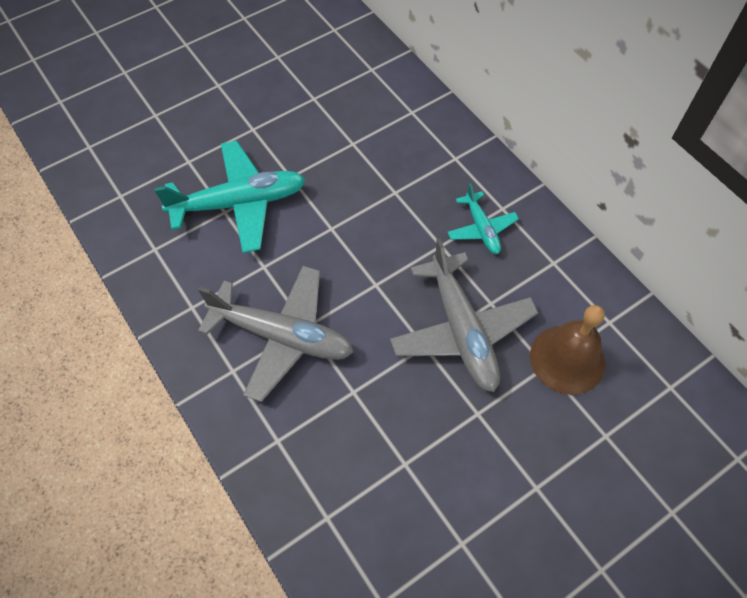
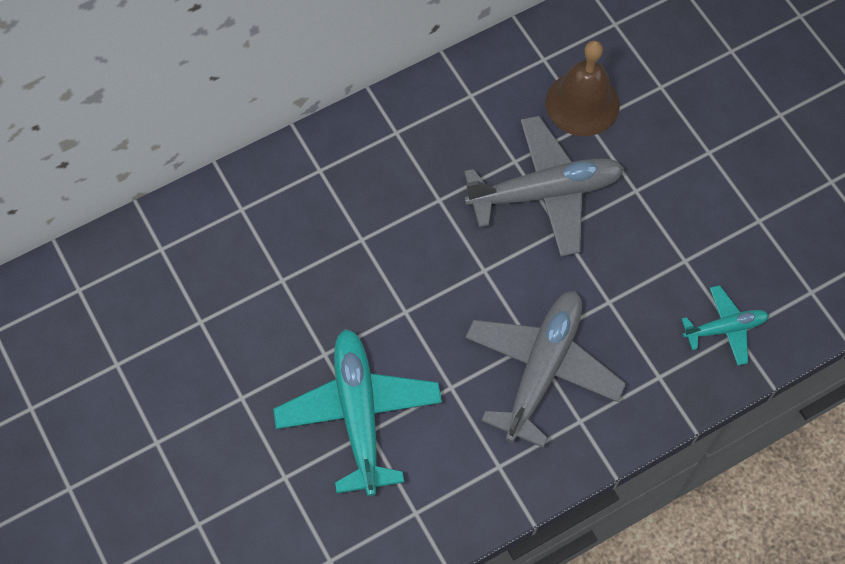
camera: 85 degrees left, 5 degrees up
turquoise plane [447,183,519,254] -> turquoise plane moved to [682,285,769,366]

